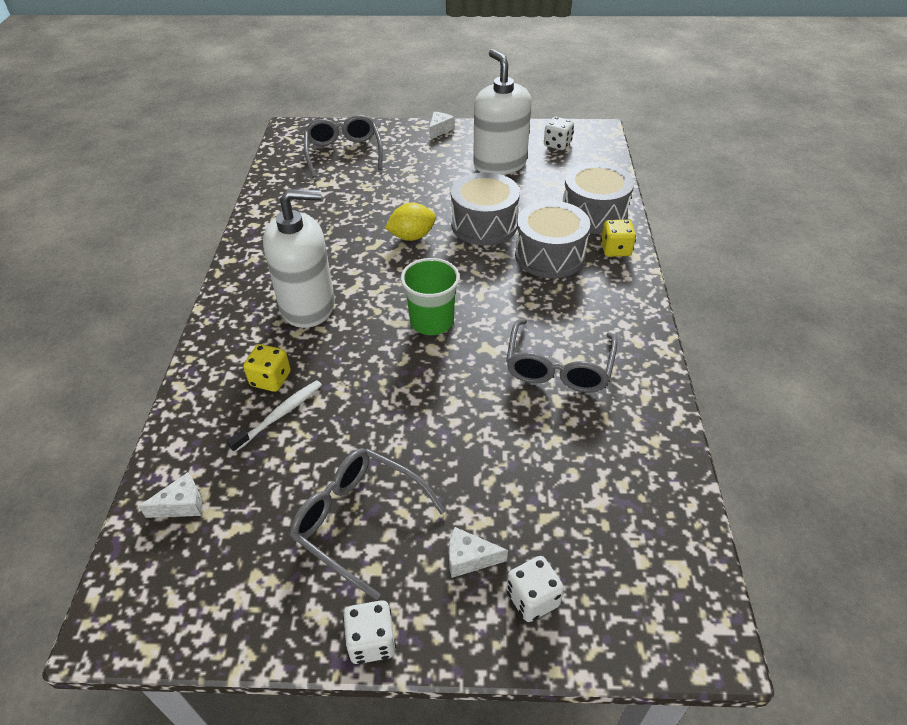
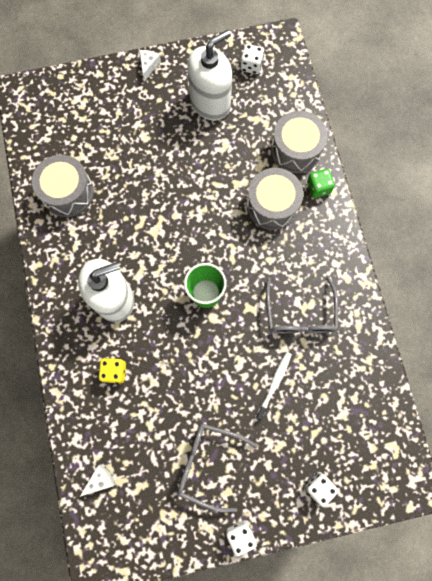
camera: 15 degrees left, 30 degrees up
white toothbrush [227,380,322,453] -> white toothbrush moved to [256,352,292,420]
grey glasses [304,115,383,178] -> none
yellow lemon [385,203,436,241] -> none
white cheese [449,527,508,578] -> none
grey drum [451,172,520,245] -> grey drum moved to [32,155,94,217]
white soap dispenser [473,49,531,175] -> white soap dispenser turned 90 degrees clockwise [187,30,232,121]
yellow dice [601,220,636,257] -> green dice [307,169,335,198]

